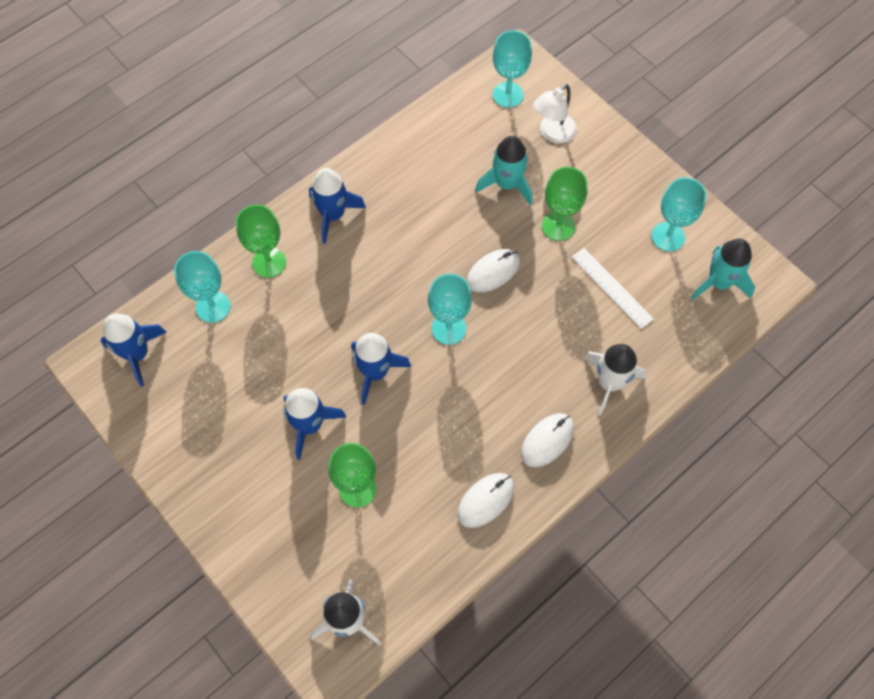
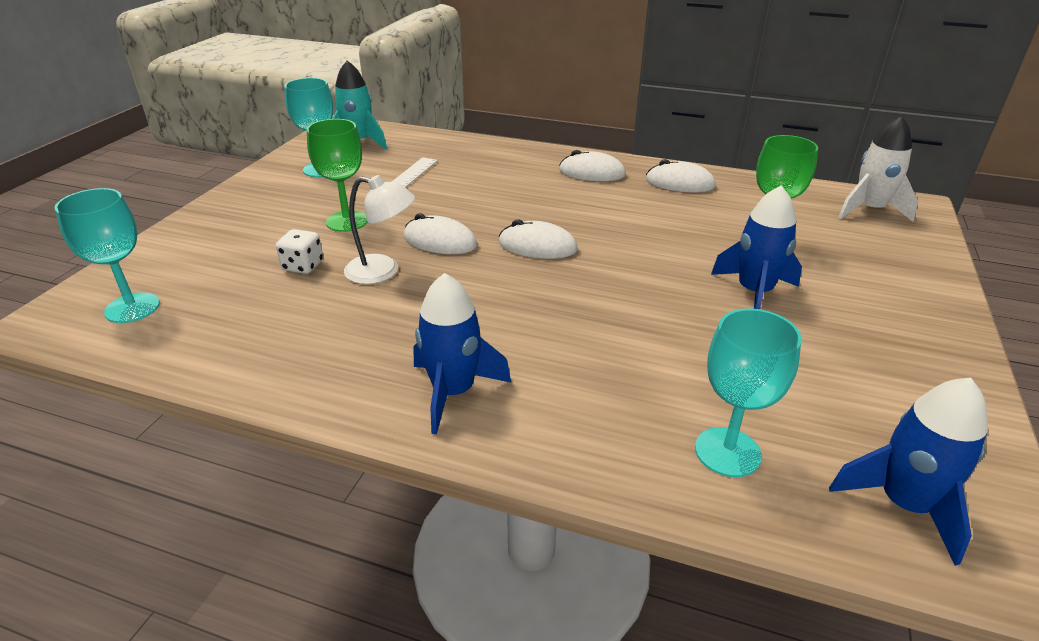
camera: 120 degrees left, 30 degrees down
green goblet [236,205,286,278] -> none
blue rocket [351,333,411,405] -> none
turquoise goblet [428,274,472,345] -> white mouse [499,219,578,259]
turquoise rocket [475,136,532,205] -> white dice [276,229,323,274]
white lamp [533,84,577,143] -> white lamp moved to [344,175,415,284]
white rocket [584,344,646,416] -> none

